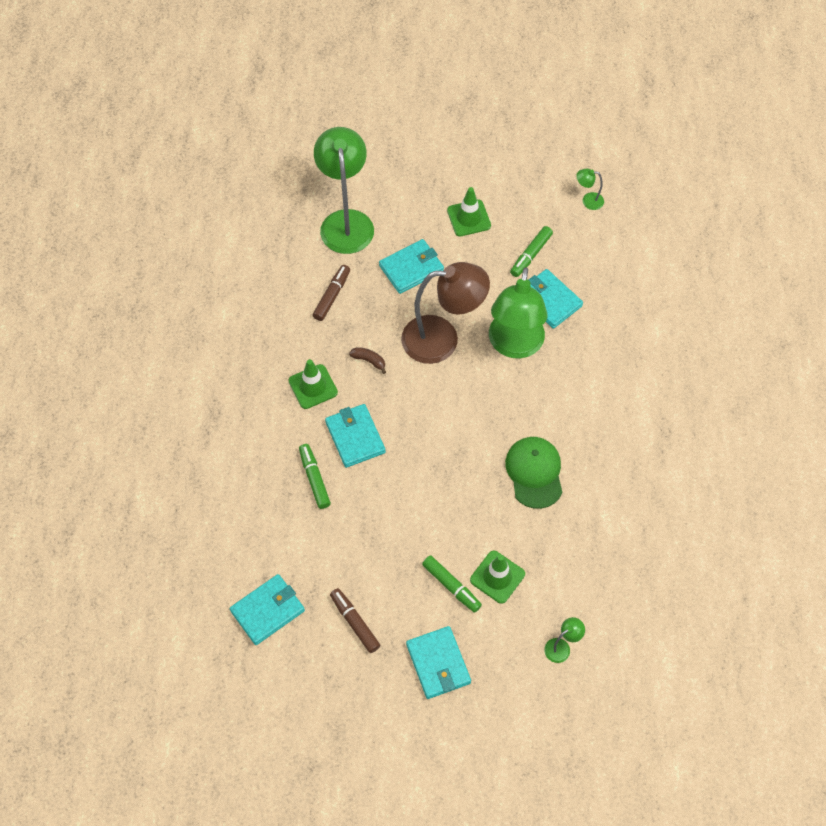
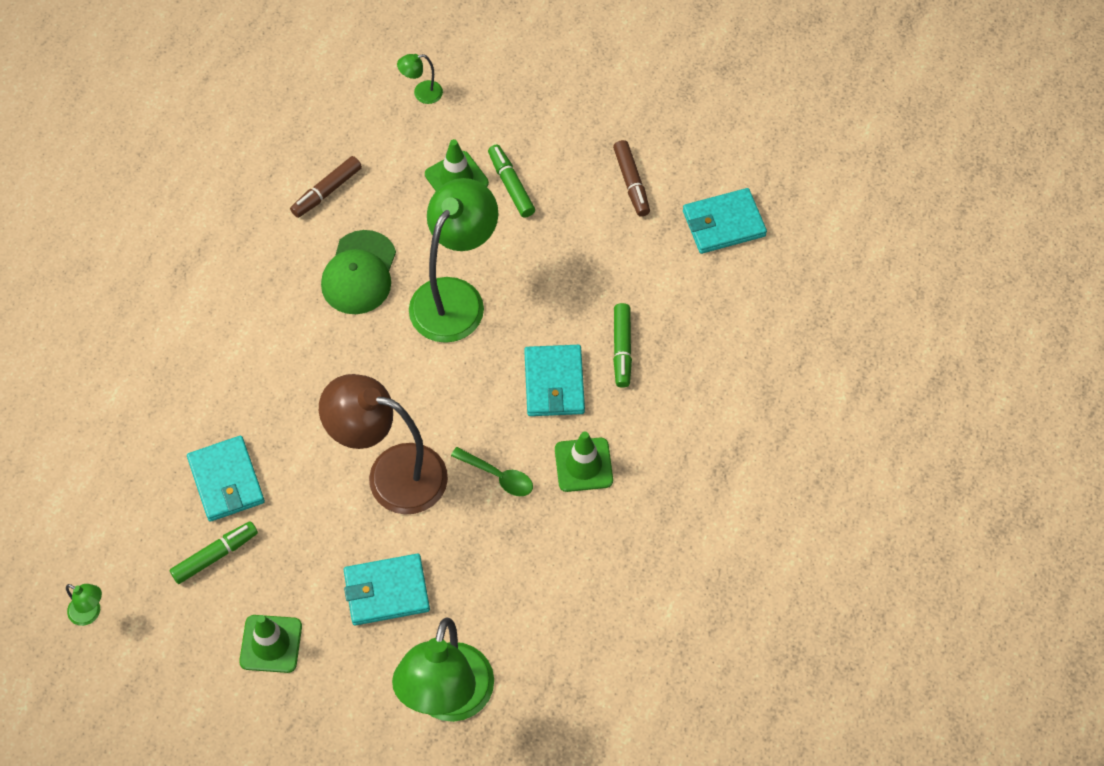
camera: 160 degrees left, 0 degrees up
brown marker [313,265,350,321] -> brown marker moved to [290,156,362,218]
brown banana [349,347,386,374] -> green spoon [451,447,533,496]
turquoise wallet [406,626,471,699] -> none
green lamp [489,267,548,358] -> green lamp moved to [409,178,498,343]

